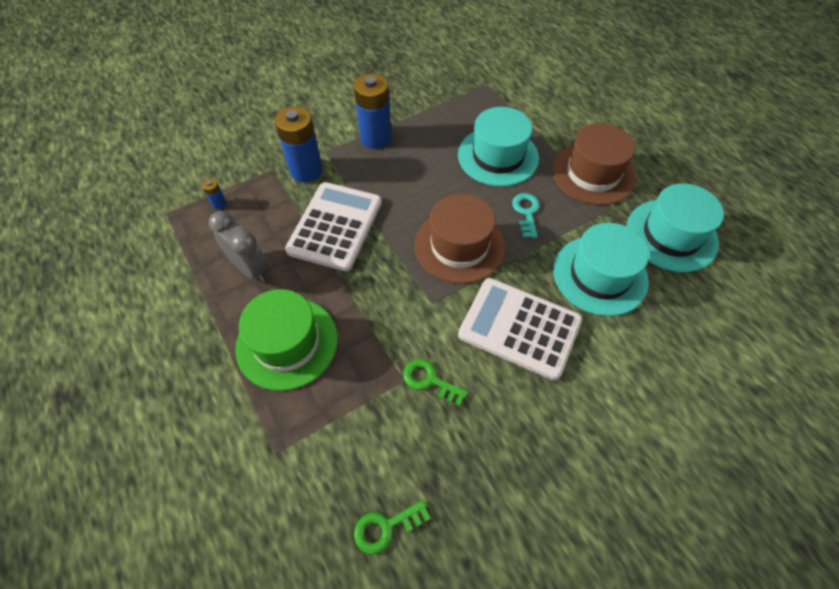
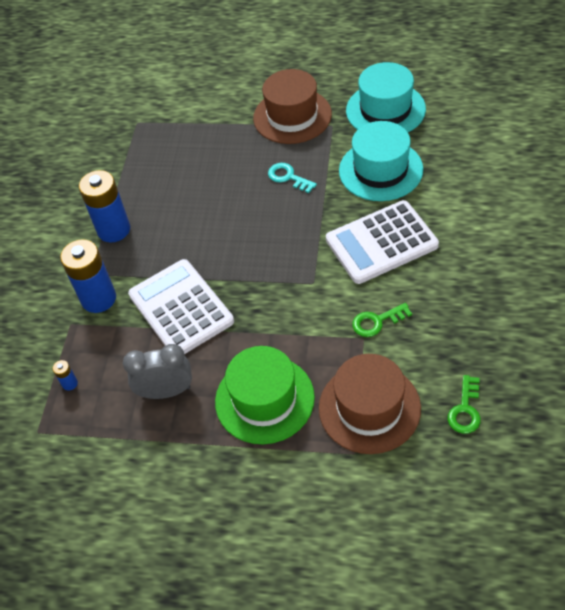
camera: 45 degrees left, 5 degrees down
brown hat [414,194,505,284] -> brown hat moved to [319,354,421,454]
turquoise hat [458,107,539,187] -> none

